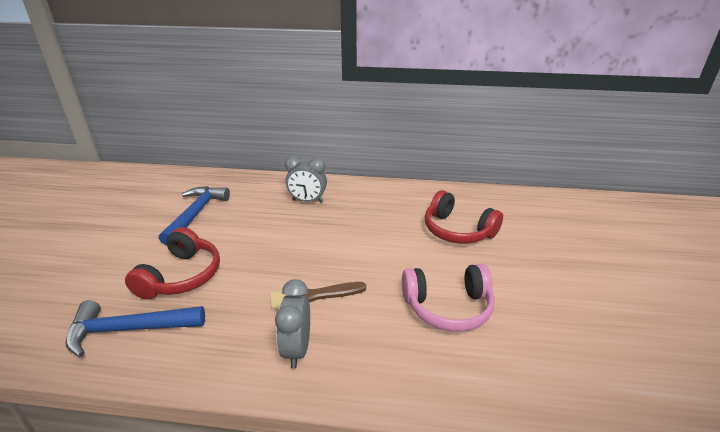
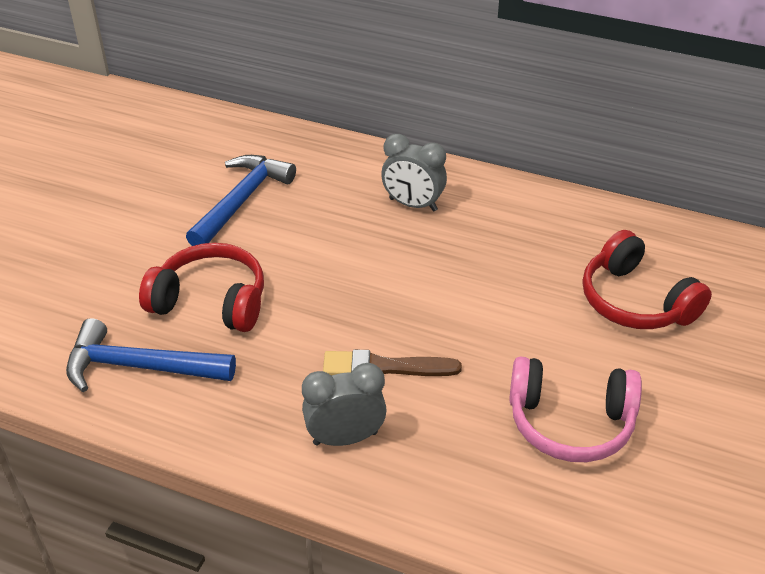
camera: 15 degrees right, 10 degrees up
red headphones [125,227,220,300] -> red headphones turned 105 degrees counterclockwise [139,243,264,332]
grey clock [275,279,310,368] -> grey clock turned 60 degrees clockwise [302,363,387,446]

